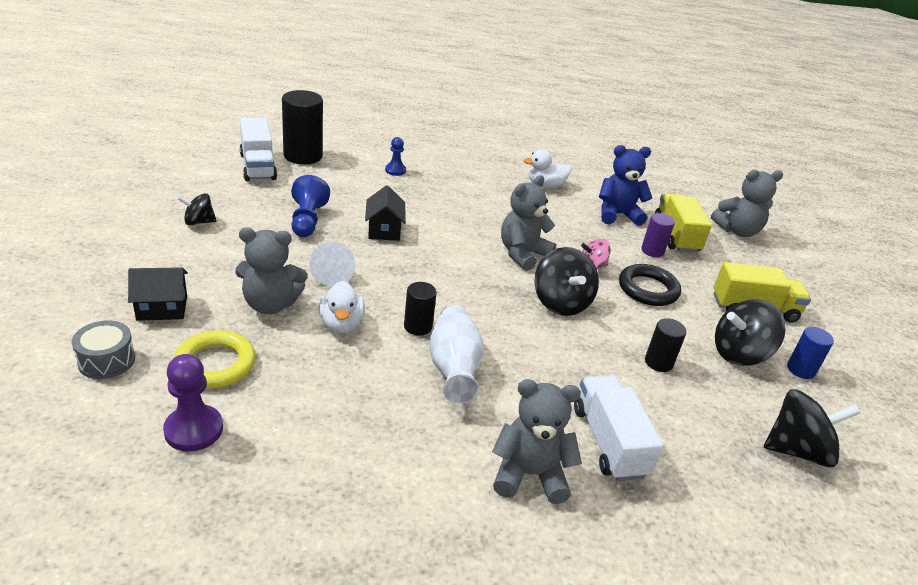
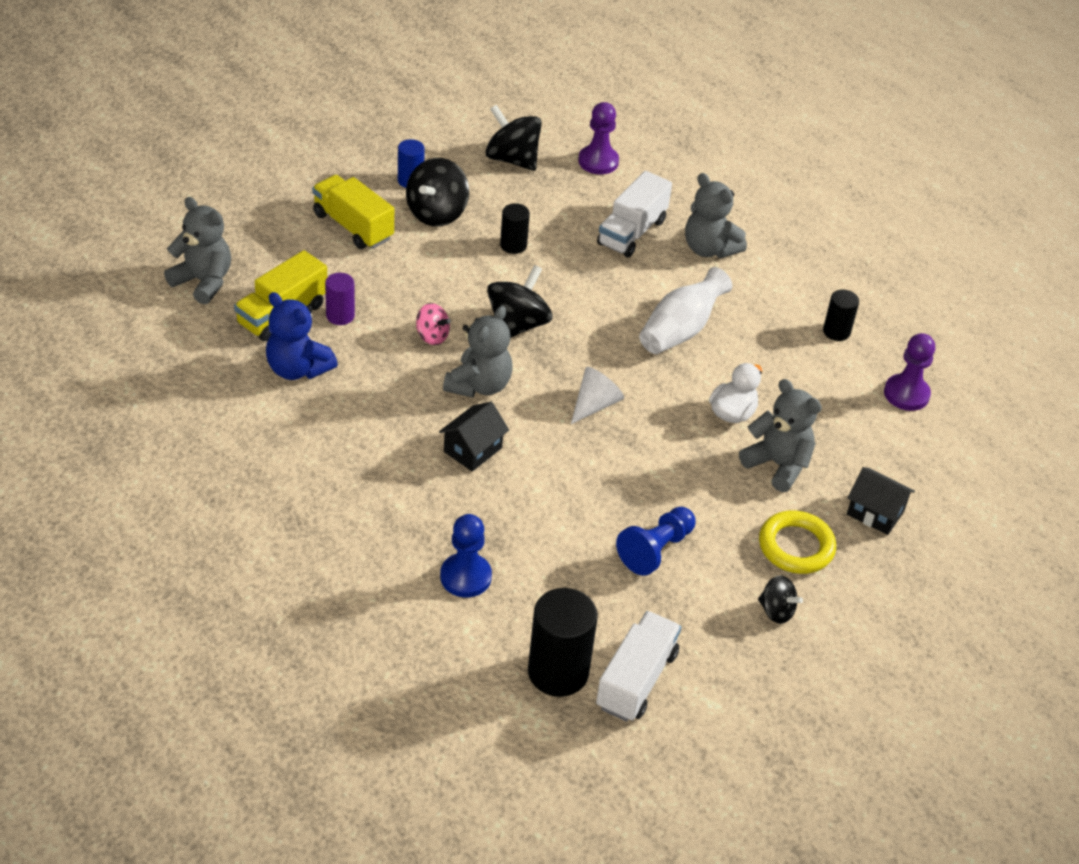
camera: 135 degrees left, 10 degrees up
grey drum [72,320,135,379] -> none
yellow ring [173,330,256,389] -> yellow ring moved to [759,510,836,574]
white cone [309,242,356,287] -> white cone moved to [571,367,624,424]
black house [365,185,405,241] -> black house moved to [439,402,509,472]
blue pawn [385,137,406,176] -> blue pawn [440,514,492,597], size x1.61
black cylinder [404,282,437,336] -> black cylinder moved to [823,290,859,341]
grey teddy bear [501,175,557,271] -> grey teddy bear turned 60 degrees counterclockwise [443,306,513,398]
white duck [524,149,572,188] -> none
black ring [619,264,681,306] -> none
black spinning top [715,300,786,366] -> black spinning top turned 90 degrees clockwise [406,158,469,227]
none -> purple pawn [578,102,619,175]

